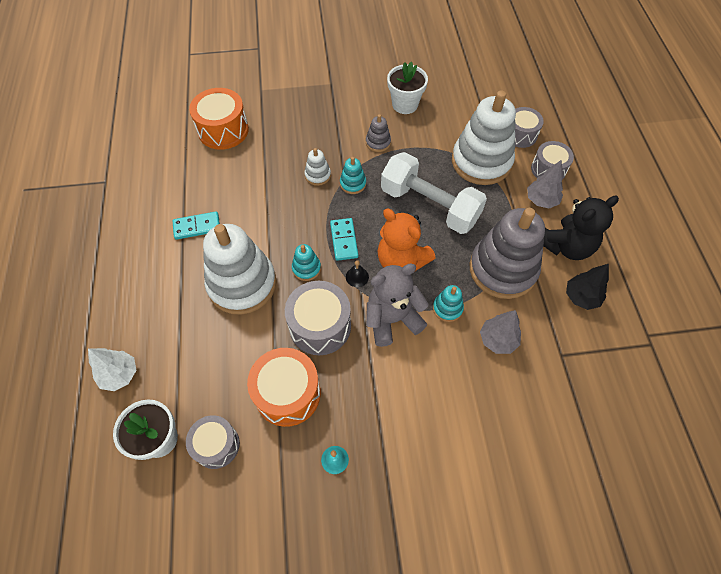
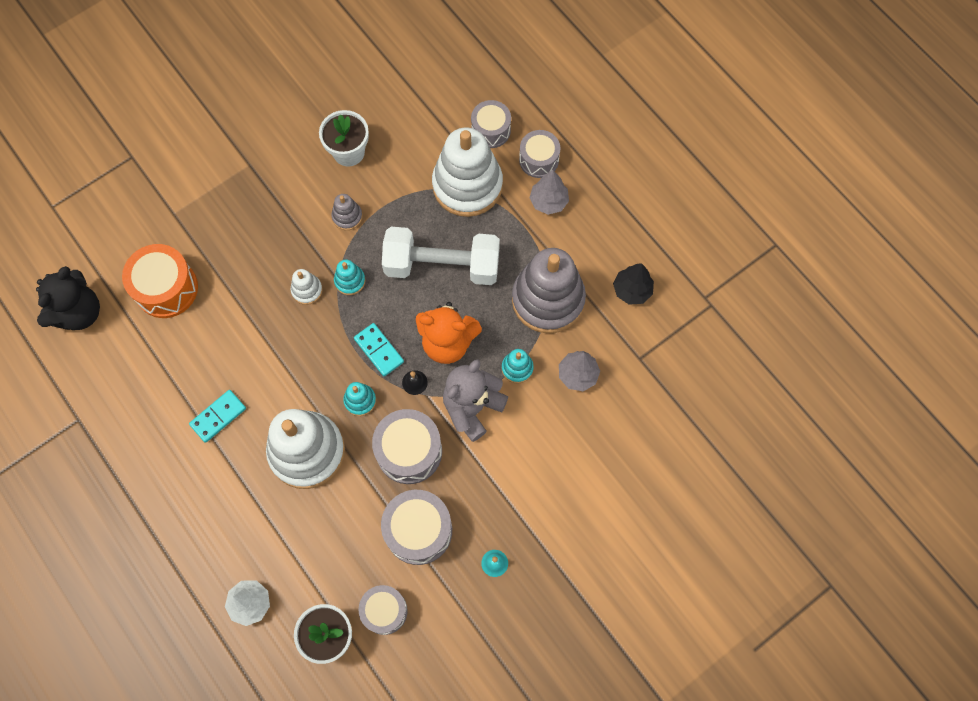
camera: 30 degrees left, 10 degrees up
orange drum [247,348,321,427] -> grey drum [381,490,452,565]
black teddy bear [543,196,619,260] -> black teddy bear moved to [36,266,100,330]

